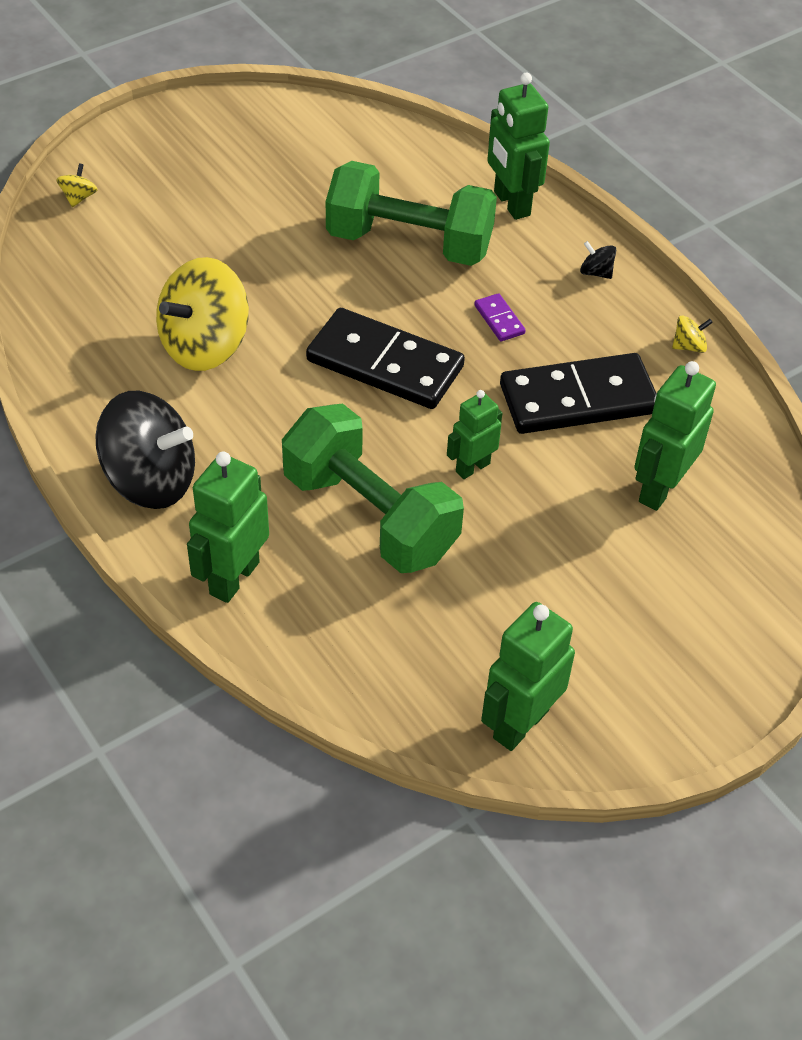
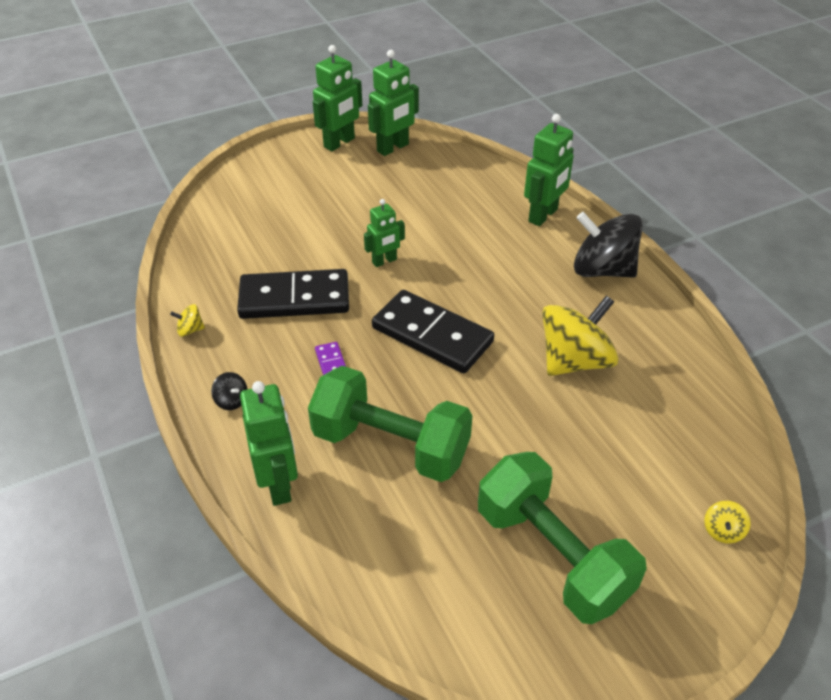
camera: 170 degrees left, 5 degrees down
green dumbbell [282,404,464,573] -> green dumbbell moved to [478,452,647,624]
green robot [634,361,716,511] -> green robot moved to [313,45,362,151]

